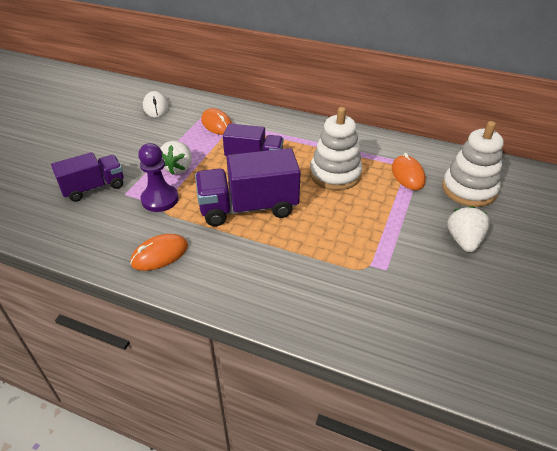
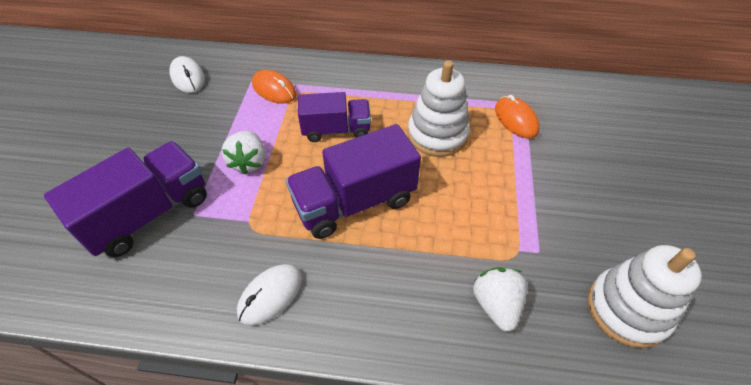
camera: 15 degrees left, 10 degrees up
purple truck [51,152,124,202] -> purple truck [44,141,207,257], size x1.54
orange mouse [130,234,188,271] -> white mouse [237,264,302,326]
purple pawn [138,143,179,212] -> none
white stacking toy [442,121,504,207] -> white stacking toy moved to [587,245,702,348]
white strawberry [447,206,490,252] -> white strawberry moved to [473,267,527,332]

